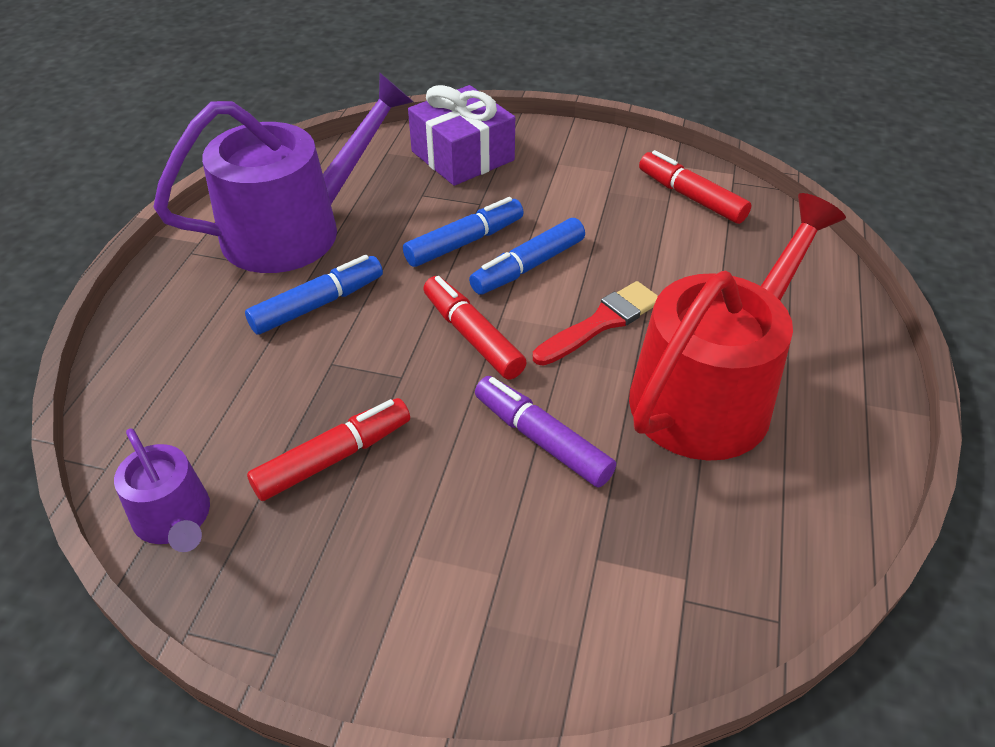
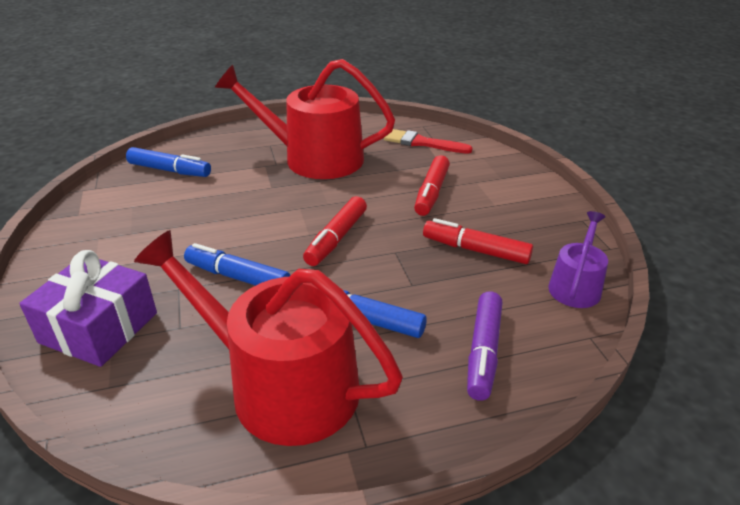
camera: 120 degrees left, 10 degrees down
purple watering can [153,73,413,273] -> red watering can [134,230,403,446]
blue marker [469,218,585,295] -> blue marker moved to [126,147,211,177]
purple marker [475,376,616,488] -> purple marker moved to [467,292,502,401]
red brush [533,281,658,366] -> red brush moved to [384,129,473,154]
red marker [639,150,751,224] -> red marker moved to [414,155,450,216]

